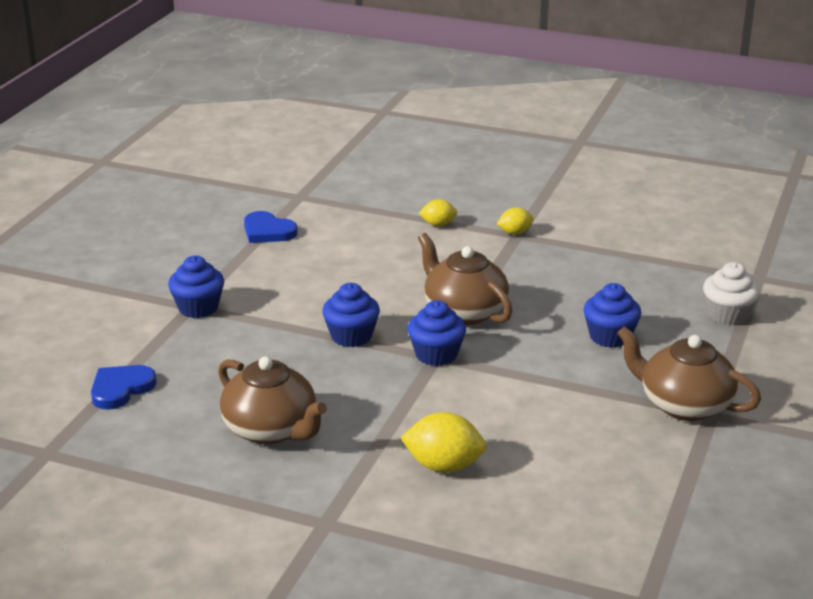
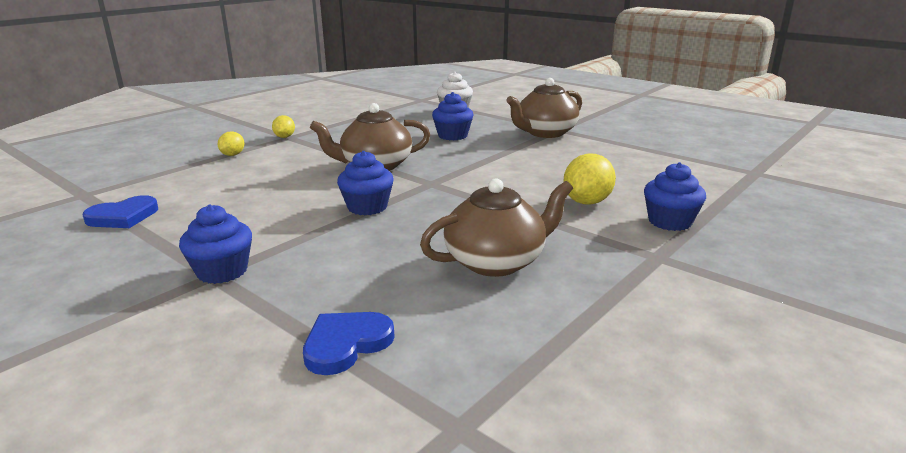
camera: 70 degrees left, 5 degrees down
blue heart [91,365,157,410] -> blue heart turned 75 degrees clockwise [303,312,395,375]
blue cupcake [408,300,466,366] -> blue cupcake moved to [644,162,706,231]

